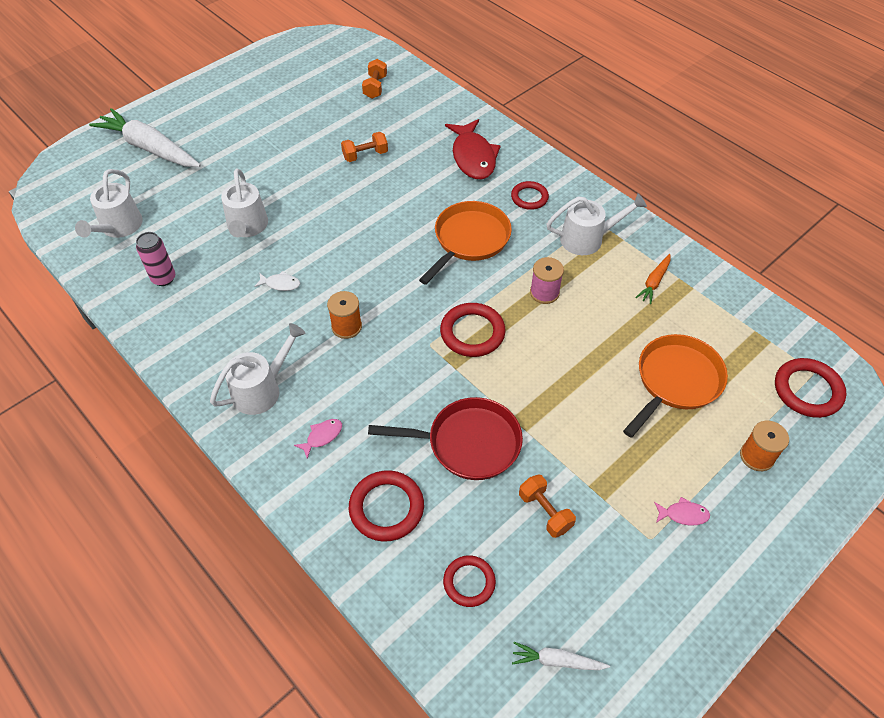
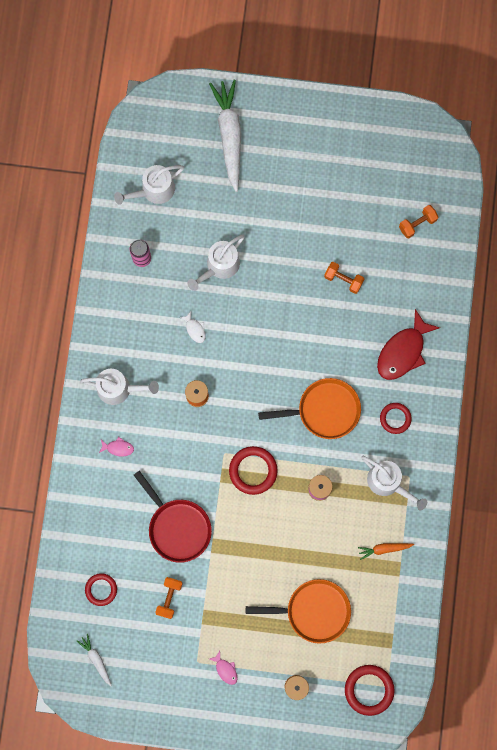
camera: 50 degrees right, 25 degrees up
red ring [349,470,424,541] -> none

